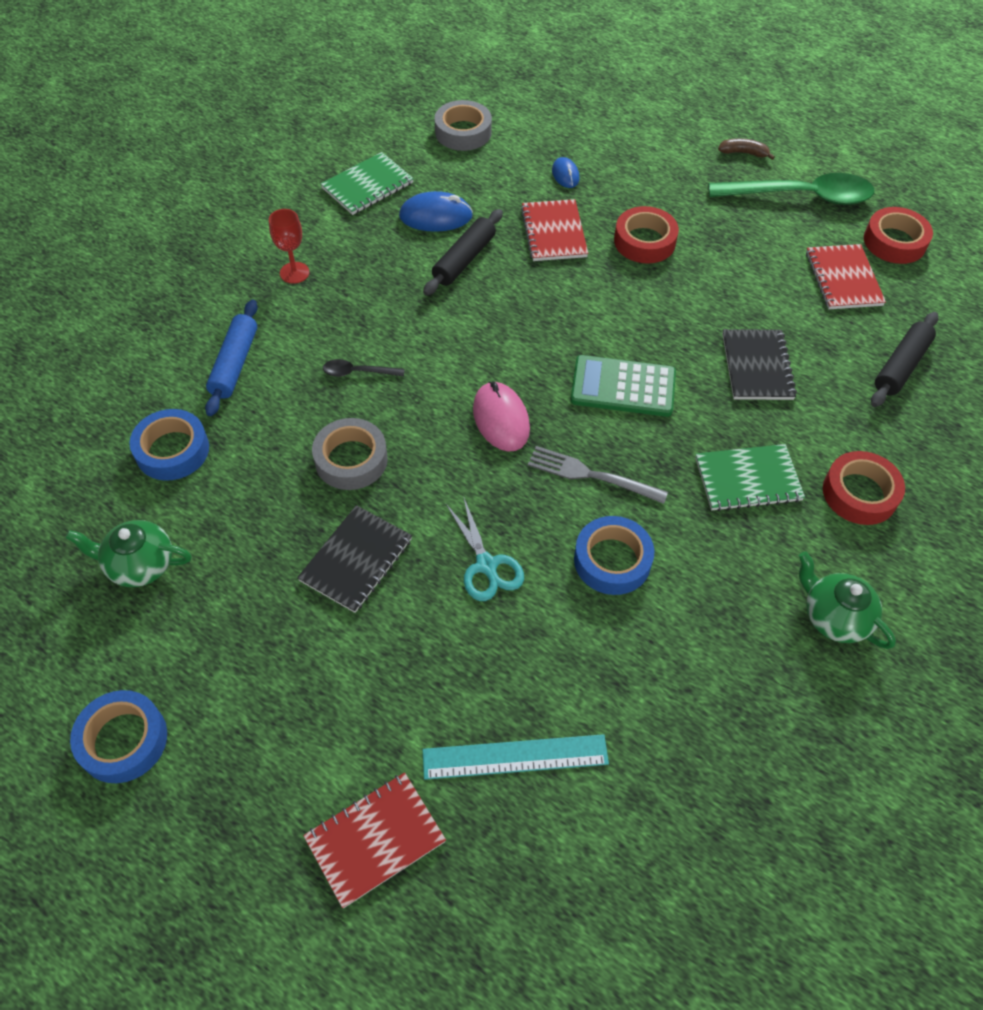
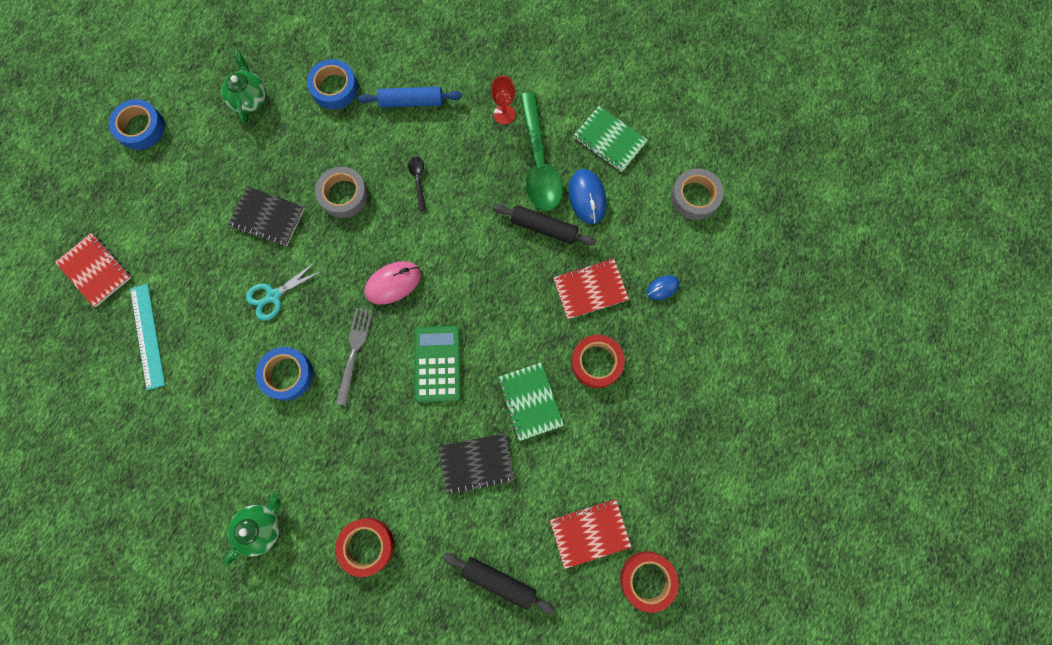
camera: 80 degrees right, 20 degrees up
green notebook [695,444,805,511] -> green notebook moved to [498,362,564,441]
green spoon [708,173,874,205] -> green spoon moved to [520,92,563,211]
brown banana [718,138,775,160] -> none

